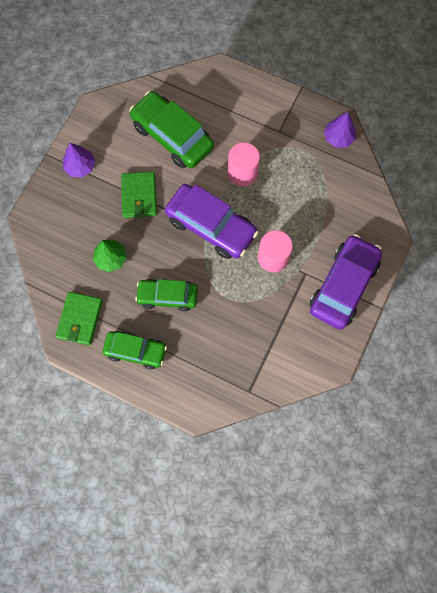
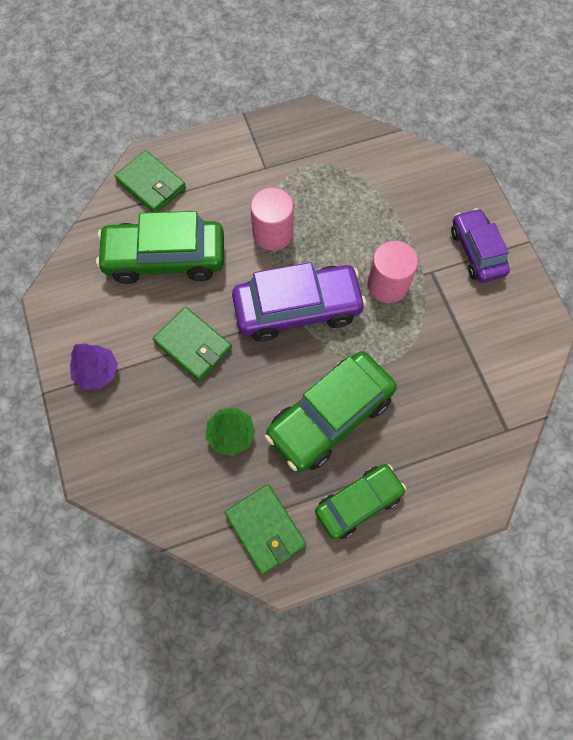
camera: 45 degrees left, 5 degrees down
green car [135,279,198,311] -> green car [265,351,397,472], size x1.57
purple car [309,234,382,330] -> purple car [451,208,510,283], size x0.64
purple tree [324,112,356,148] -> none
none -> green wallet [114,150,186,212]

